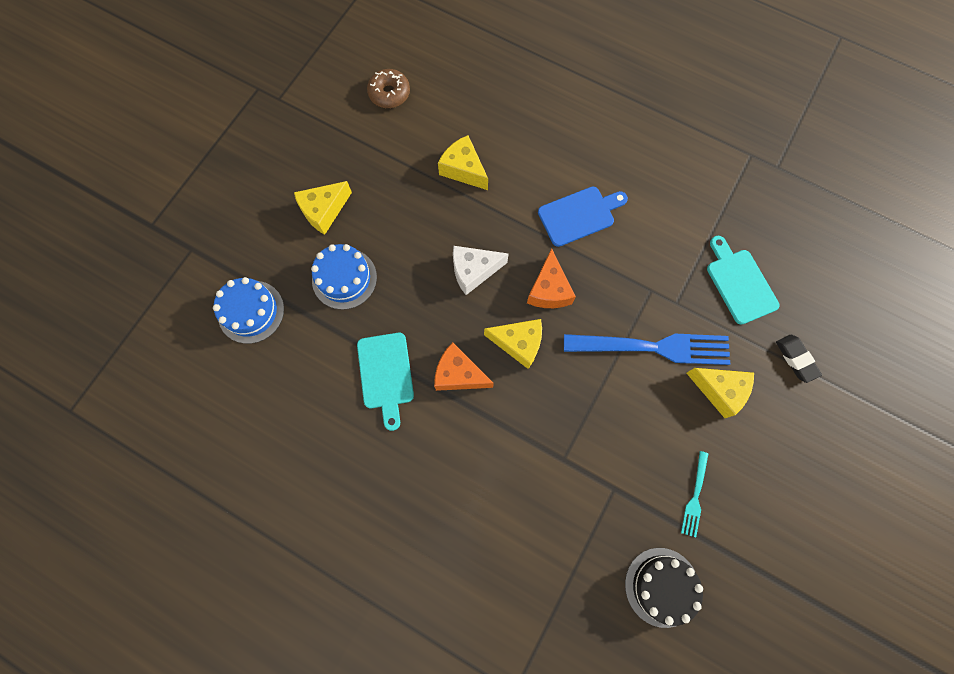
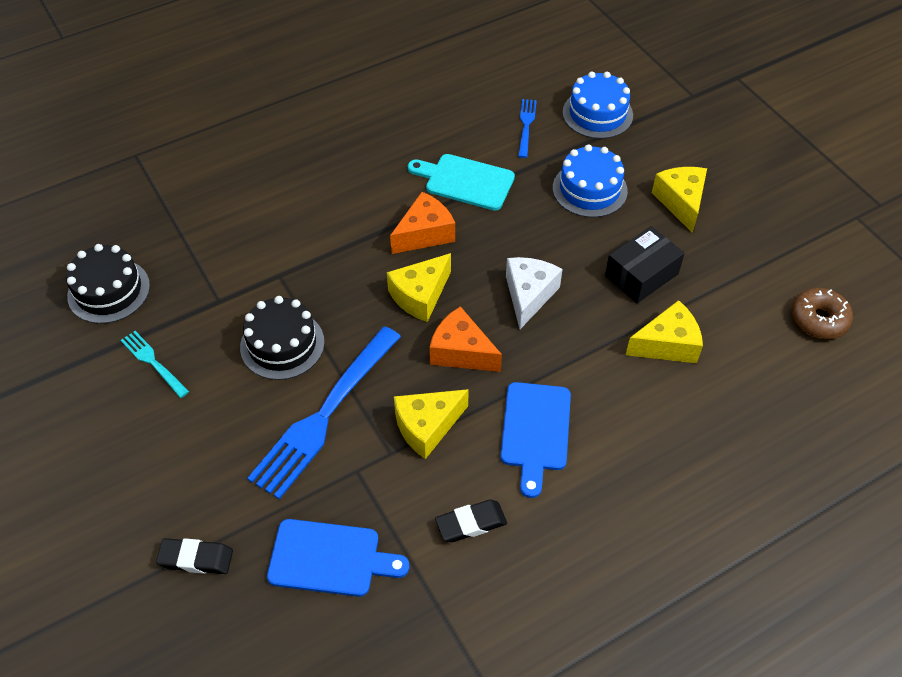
camera: 120 degrees right, 20 degrees down
yellow cheese [686,368,754,418] -> yellow cheese moved to [394,389,469,459]
turquoise cutting board [707,236,780,325] -> blue cutting board [267,519,409,597]
none -> black cake [240,296,324,380]
none -> black eraser [435,500,507,542]
none -> blue fork [518,99,537,158]
none -> black box [605,226,685,303]

